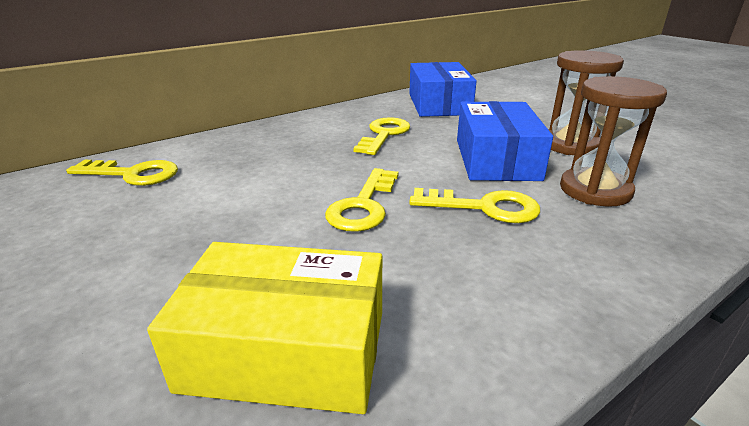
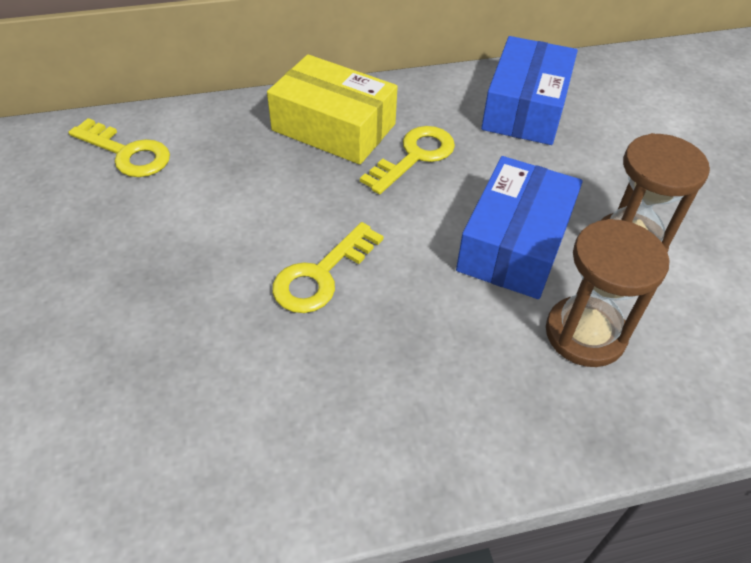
camera: 20 degrees right, 20 degrees up
yellow box [147,242,382,414] -> yellow box moved to [267,54,398,165]
yellow key [409,188,540,223] -> none

